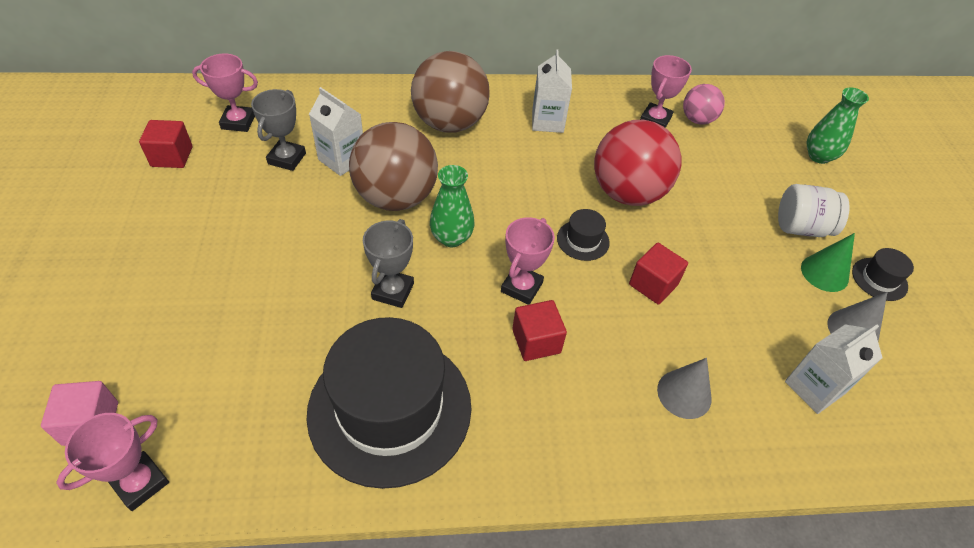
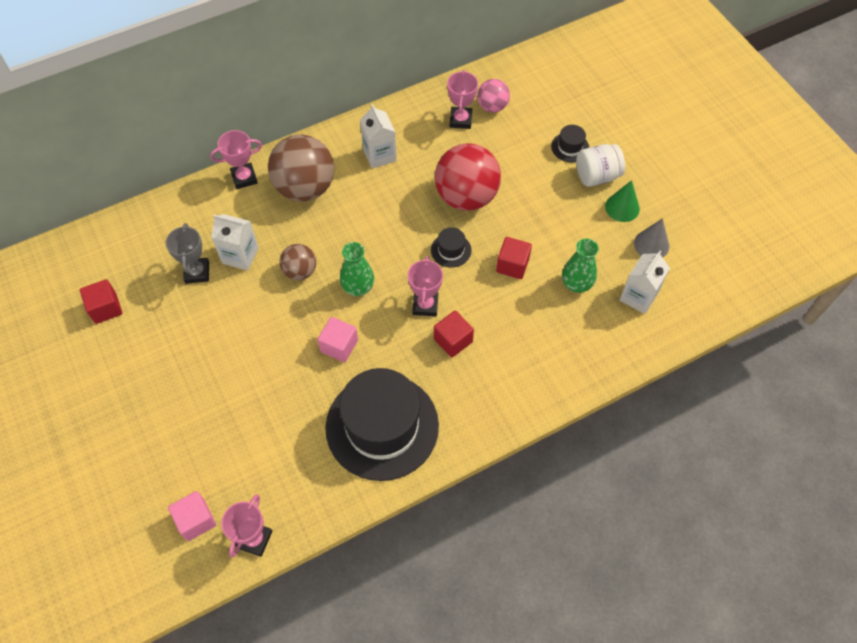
camera: 20 degrees left, 10 degrees up
pink trophy [192,54,258,132] -> pink trophy moved to [210,130,262,189]
brown ball [349,122,438,211] -> brown ball [279,244,316,280], size x0.53
grey trophy [363,219,414,308] -> pink cube [317,317,358,362]
grey cone [657,358,712,419] -> none
green vase [807,88,869,164] -> green vase moved to [562,238,599,293]
black hat [852,248,914,301] -> black hat moved to [551,125,589,162]

